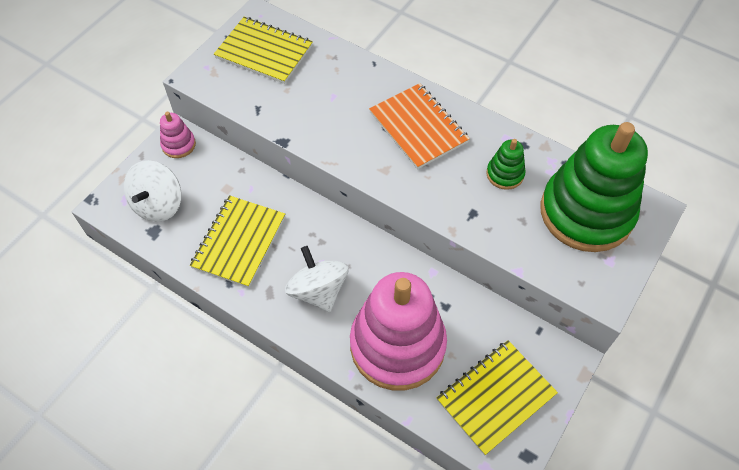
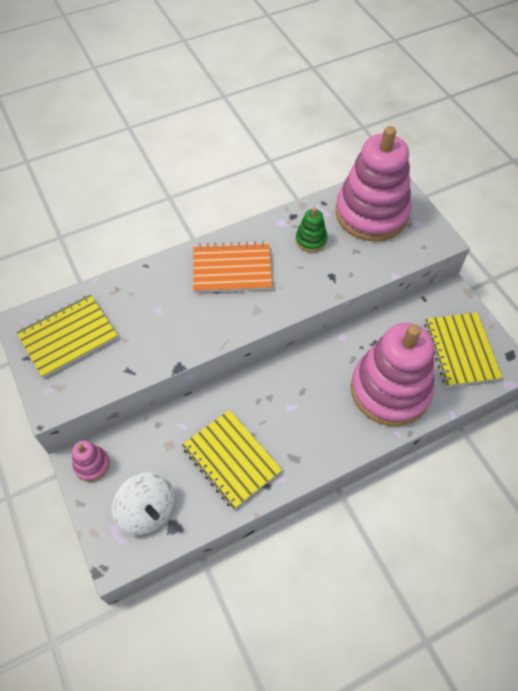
camera: 60 degrees left, 0 degrees up
white spinning top [285,246,349,312] -> none
green stacking toy [540,122,648,252] -> pink stacking toy [335,126,412,241]

